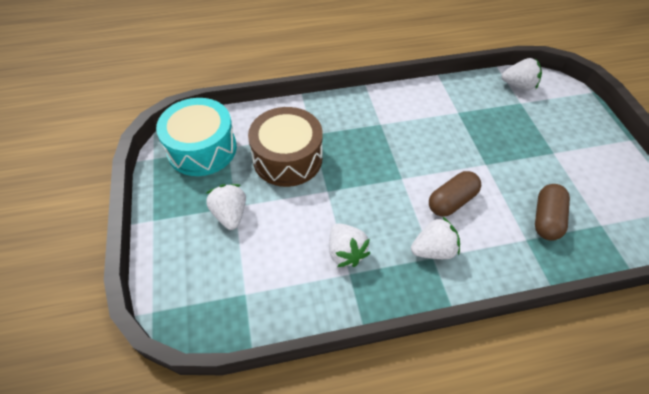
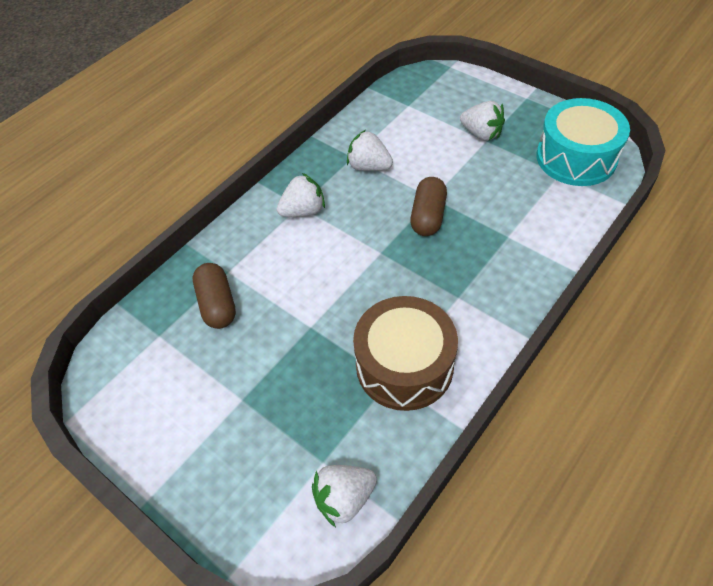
camera: 145 degrees right, 0 degrees up
brown drum [248,107,323,187] -> brown drum moved to [353,296,458,411]
white strawberry [411,216,460,259] -> white strawberry turned 150 degrees counterclockwise [277,173,325,217]
brown capsule [429,171,481,217] -> brown capsule moved to [410,177,447,236]

